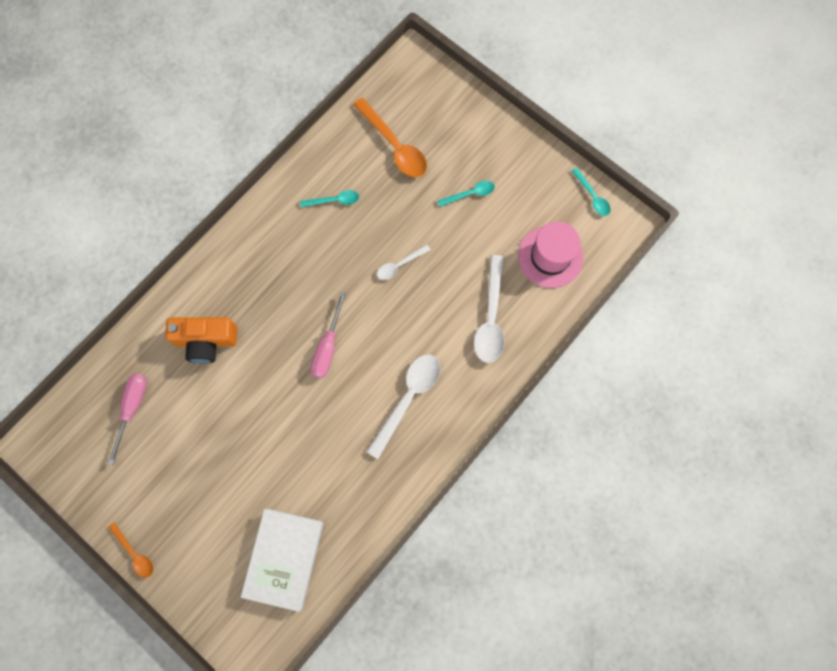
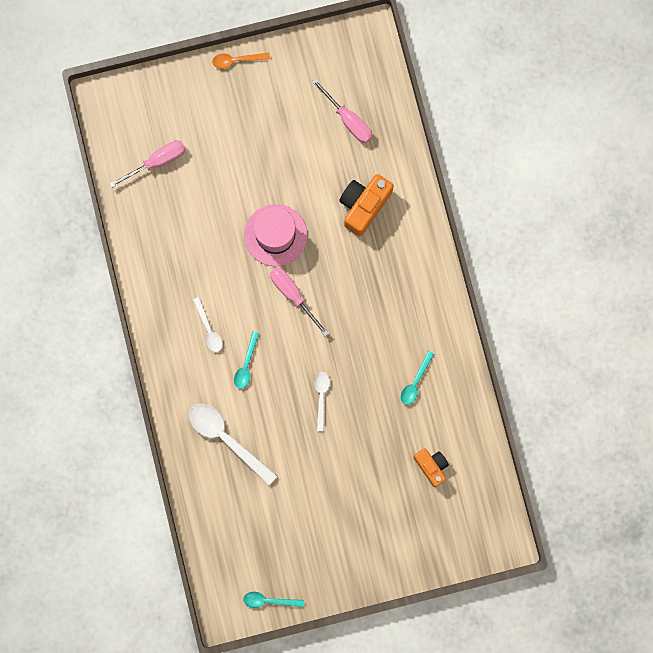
camera: 125 degrees right, 5 degrees up
white book [241,509,324,612] -> pink screwdriver [109,140,186,188]
orange spoon [353,98,427,177] -> orange camera [414,448,449,487]
white spoon [366,354,440,459] -> white spoon [193,297,222,352], size x0.55
turquoise spoon [438,181,495,207] -> turquoise spoon moved to [234,331,259,389]
pink hat [518,222,583,288] -> pink hat moved to [244,204,307,266]

